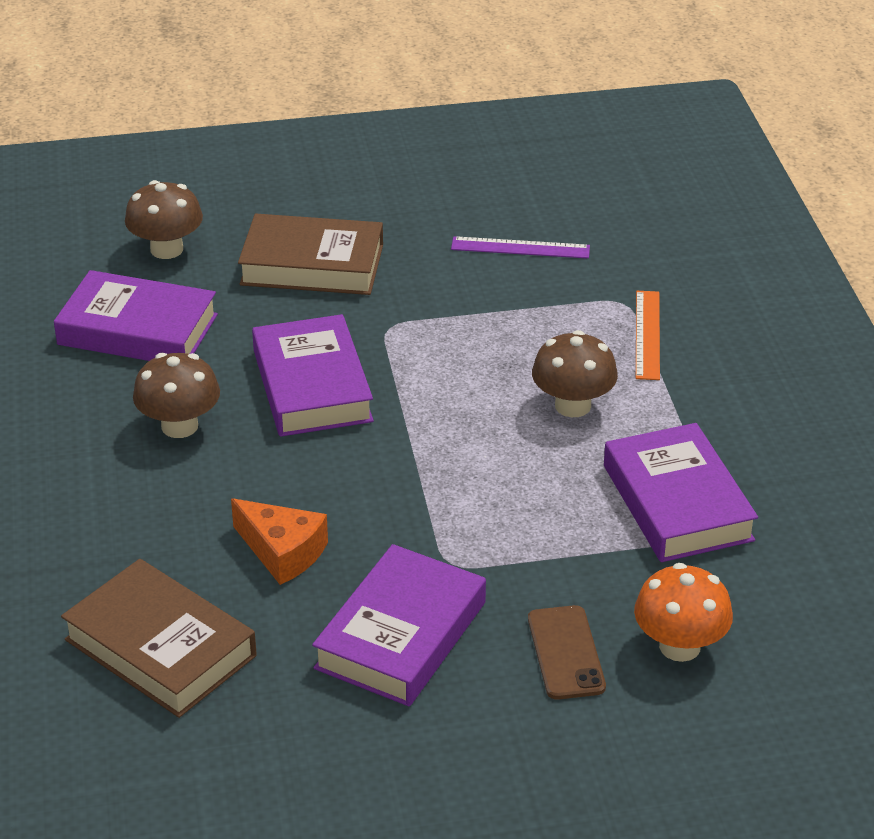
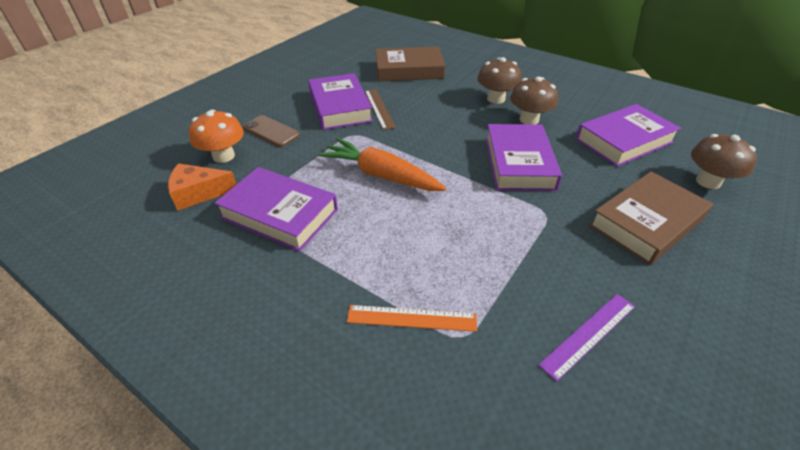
camera: 135 degrees right, 5 degrees up
orange cheese [231,499,328,585] -> orange cheese moved to [168,163,236,211]
purple book [252,314,374,437] -> purple book turned 60 degrees clockwise [486,124,562,191]
brown mushroom [532,330,618,417] -> brown mushroom moved to [477,57,521,104]
orange ruler [636,291,660,380] -> orange ruler turned 45 degrees counterclockwise [347,305,477,332]
none -> orange carrot [318,138,446,191]
none -> brown ruler [365,89,396,130]

